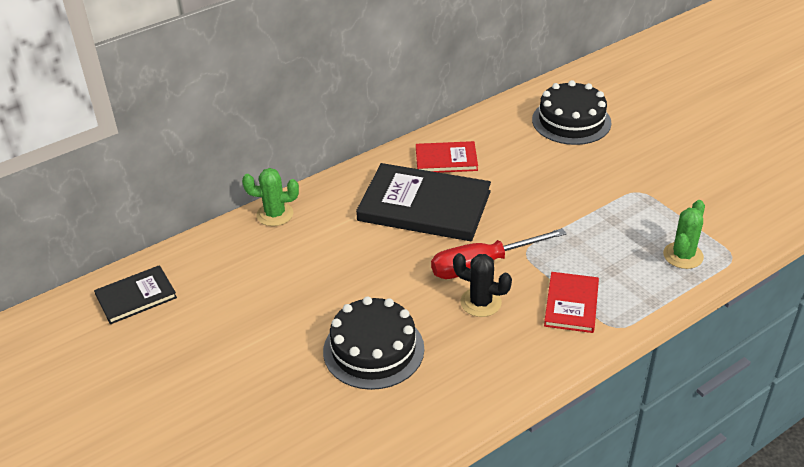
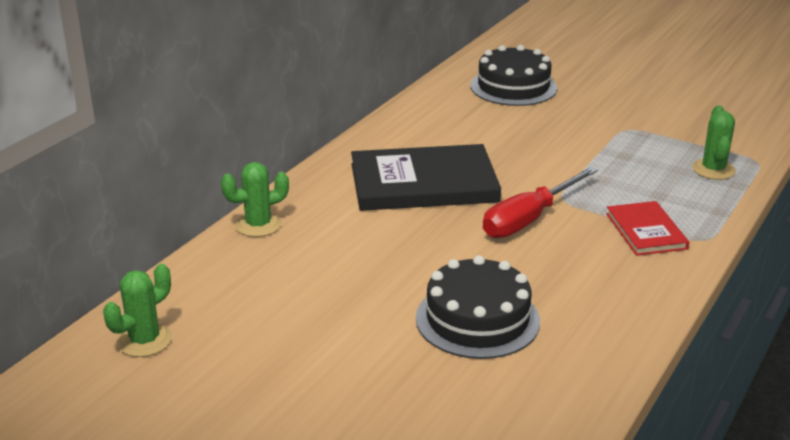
camera: 25 degrees left, 10 degrees down
black book [94,265,177,324] -> green cactus [103,264,172,357]
red book [416,141,478,173] -> none
black cactus [453,253,512,317] -> none

